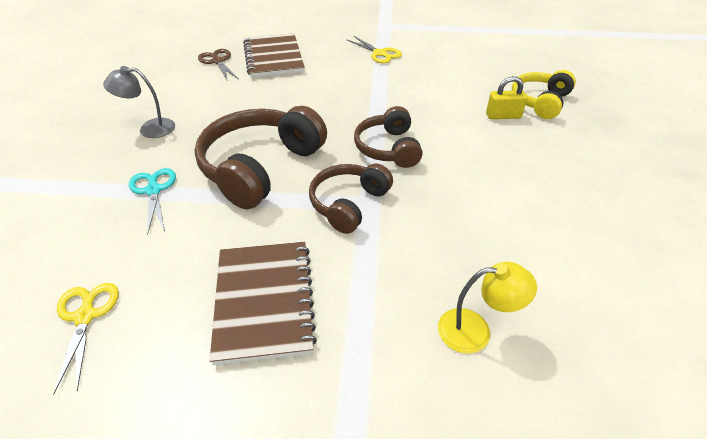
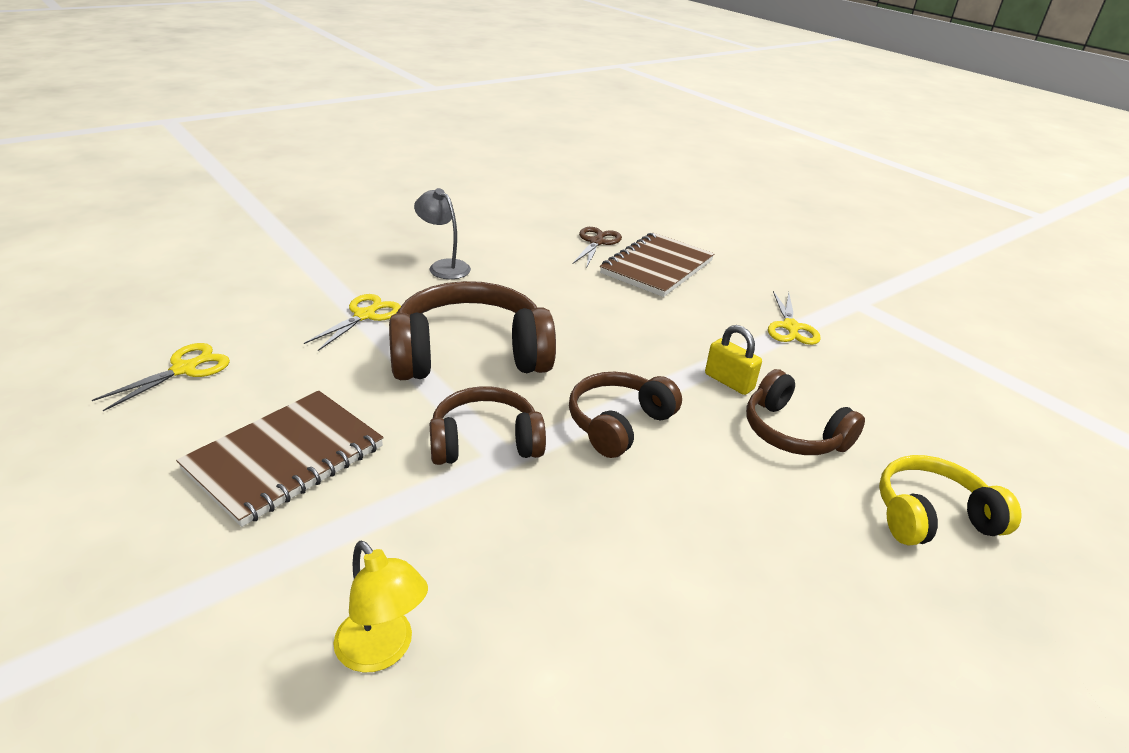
camera: 45 degrees right, 10 degrees down
turquoise scissors [129,168,176,235] -> yellow scissors [304,294,401,351]
yellow padlock [486,76,527,119] -> yellow padlock moved to [705,325,762,395]
none -> brown headphones [746,369,865,455]

